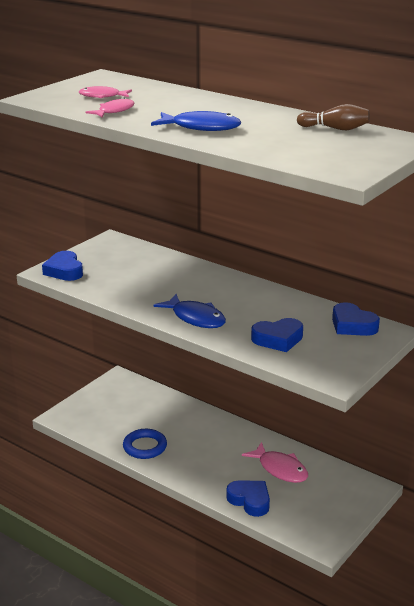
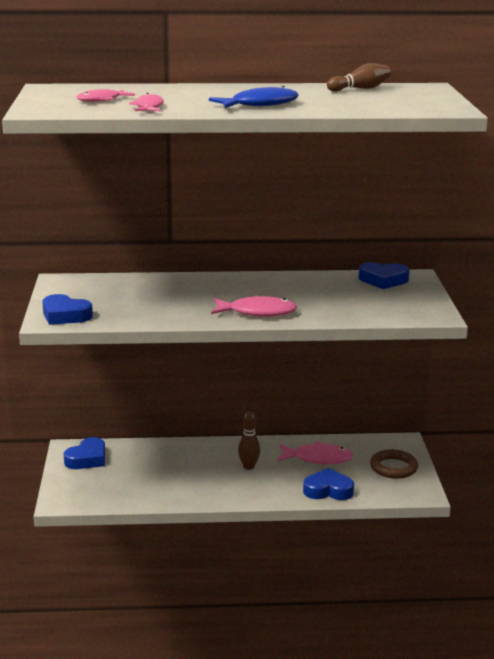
camera: 40 degrees left, 5 degrees down
blue ring [123,429,167,459] -> none
blue fish [154,294,226,328] -> pink fish [211,296,297,317]
blue heart [251,318,303,352] -> blue heart moved to [64,437,105,469]
none -> brown bowling pin [238,411,260,470]
none -> brown ring [370,449,418,479]

